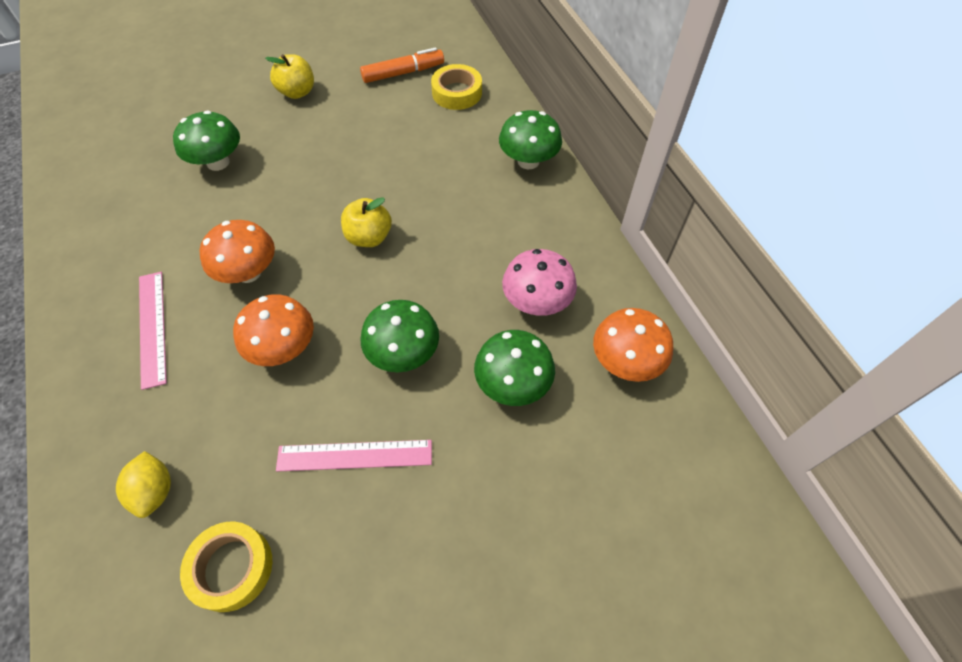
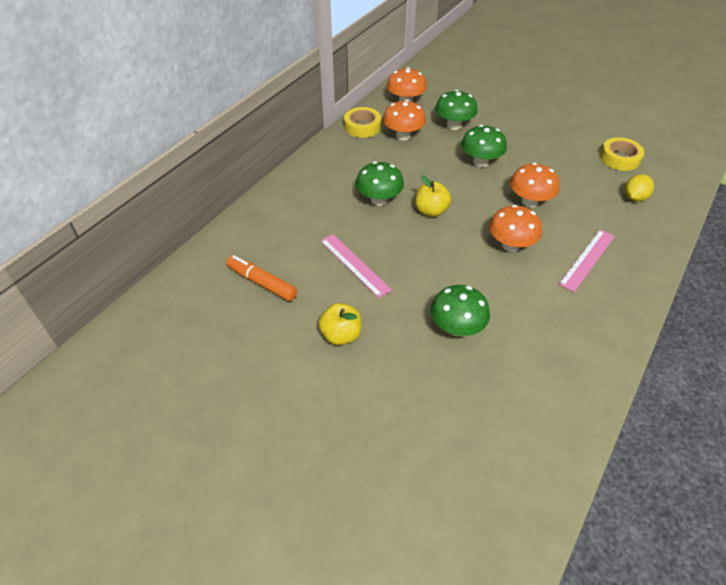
camera: 125 degrees left, 10 degrees down
pink ruler [276,440,432,472] -> pink ruler moved to [320,234,392,298]
yellow tape [431,64,482,110] -> yellow tape moved to [344,107,381,138]
green mushroom [499,110,562,170] -> green mushroom moved to [356,161,404,206]
pink mushroom [502,249,577,316] -> orange mushroom [383,100,426,140]

